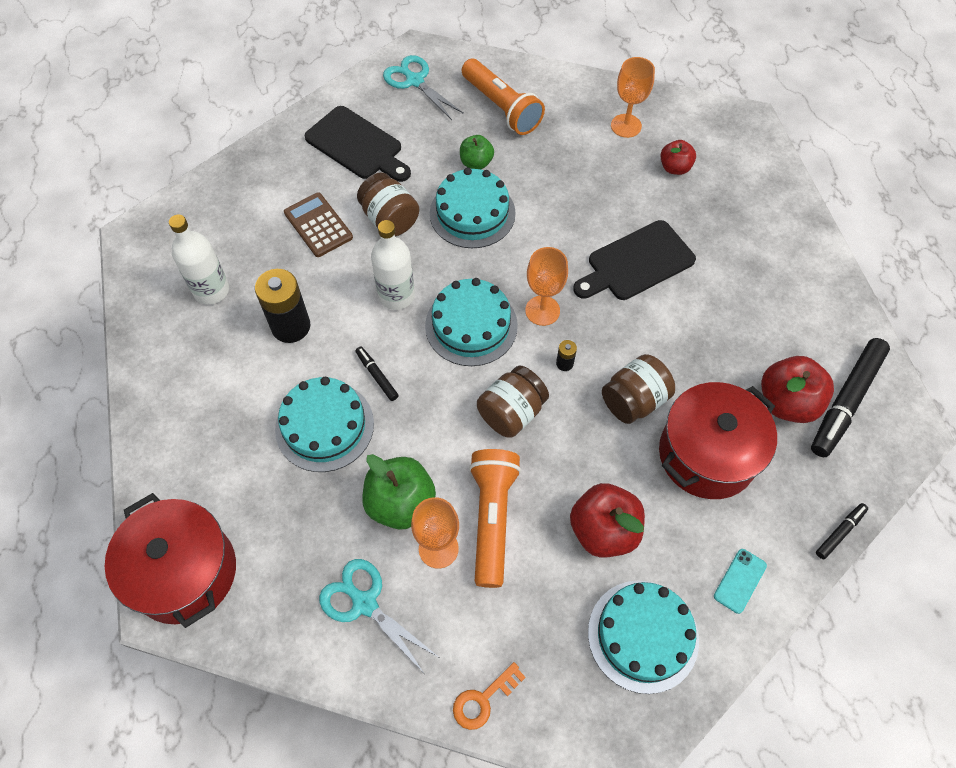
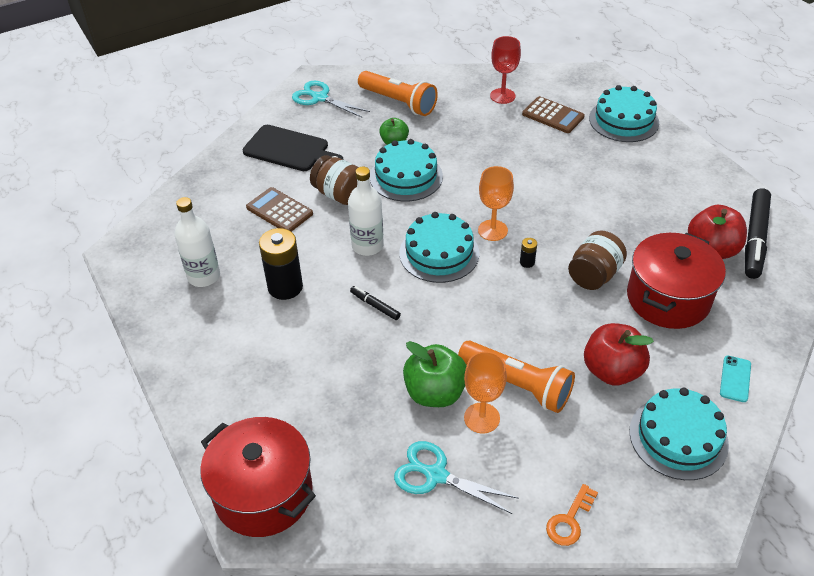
camera: 15 degrees left, 15 degrees down
turquoise cake [275,377,374,472] -> turquoise cake moved to [589,85,659,142]
orange flashlight [469,449,521,588] -> orange flashlight turned 135 degrees clockwise [458,341,575,413]
brown jar [477,365,549,438] -> none
black cutting board [573,220,696,300] -> none
orange goblet [611,57,655,138] -> red goblet [490,36,521,104]
red apple [660,140,696,175] -> brown calculator [522,96,585,133]
black marker [816,503,868,559] -> none

